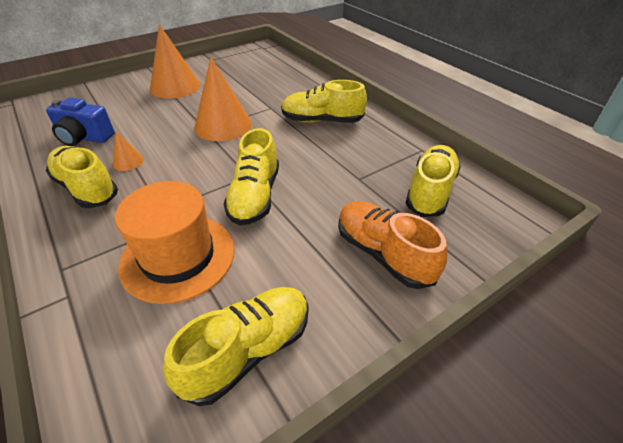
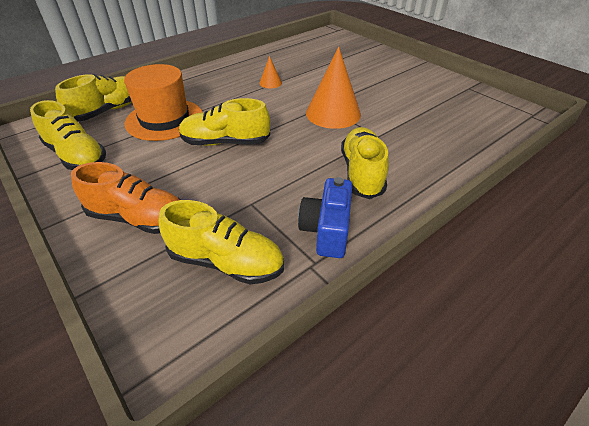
camera: 85 degrees right, 0 degrees up
blue camera [46,97,115,146] -> blue camera moved to [298,177,352,258]
yellow shoe [46,146,118,208] -> yellow shoe moved to [55,74,132,121]
orange cone [150,24,200,99] -> none
orange shoe [338,201,447,289] -> orange shoe turned 60 degrees clockwise [71,162,180,234]

